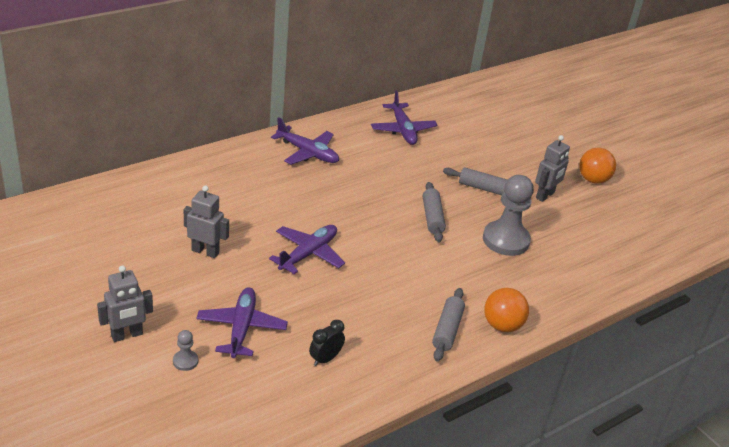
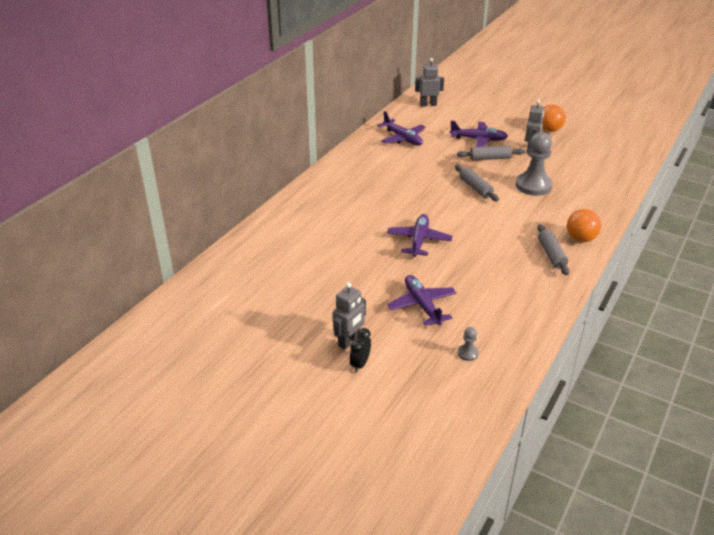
camera: 20 degrees left, 0 degrees up
grey pawn [173,330,198,371] -> grey pawn moved to [458,327,479,361]
grey robot [184,185,229,258] -> grey robot moved to [415,58,444,106]
purple plane [271,117,339,165] -> purple plane moved to [450,121,508,147]
black clock [309,320,345,366] -> black clock moved to [350,328,371,373]

